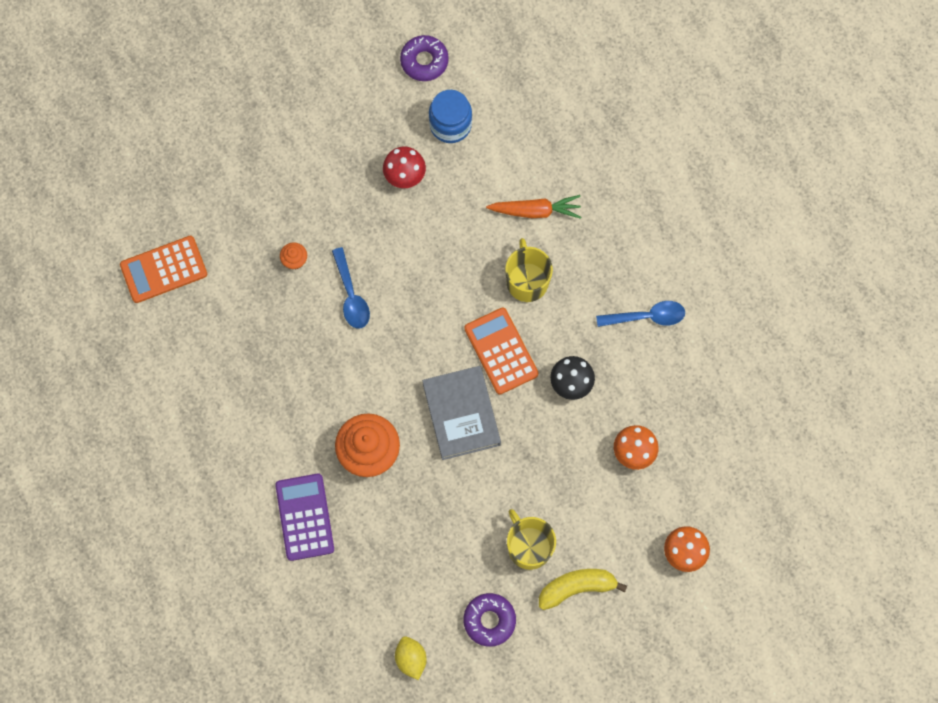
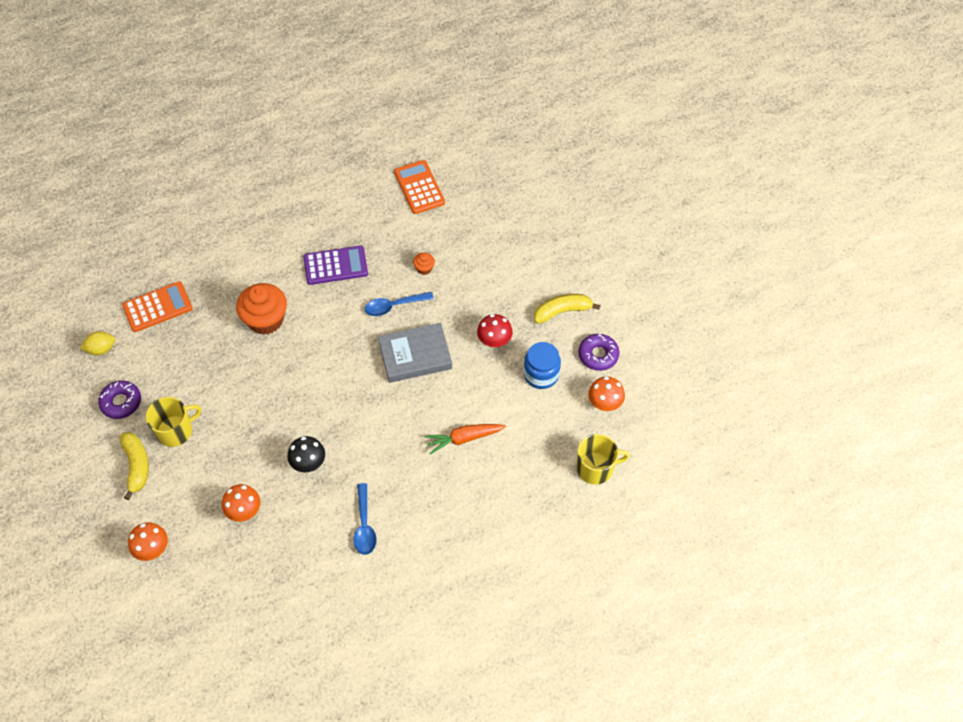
camera: 90 degrees right, 15 degrees down
purple calculator [275,474,334,561] -> purple calculator moved to [303,246,368,285]
grey book [422,366,501,460] -> grey book moved to [378,323,452,383]
orange calculator [464,307,538,395] -> orange calculator moved to [122,281,193,332]
orange carrot [486,195,581,219] -> orange carrot turned 75 degrees clockwise [424,424,506,455]
yellow mug [505,238,553,302] -> yellow mug moved to [577,434,630,485]
none -> yellow banana [534,294,601,324]
none -> orange mushroom [588,377,625,412]

